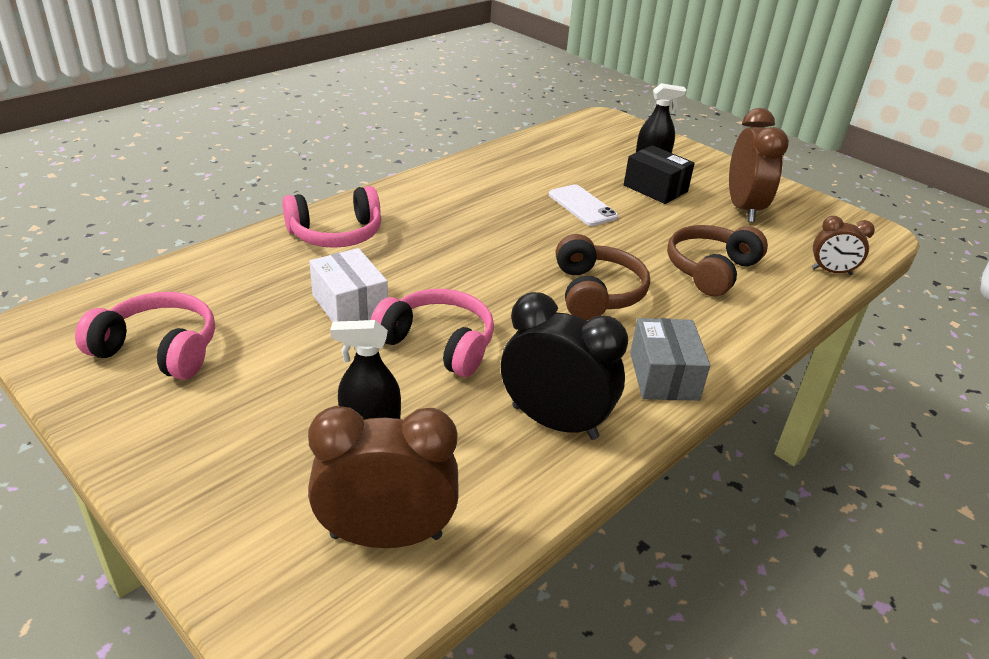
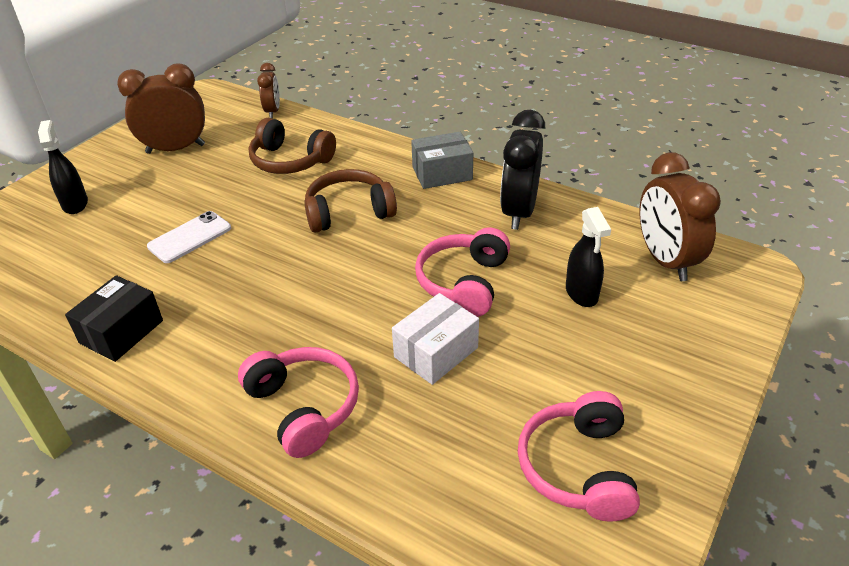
camera: 100 degrees left, 5 degrees up
black box [624,145,695,204] -> black box moved to [65,275,163,362]

